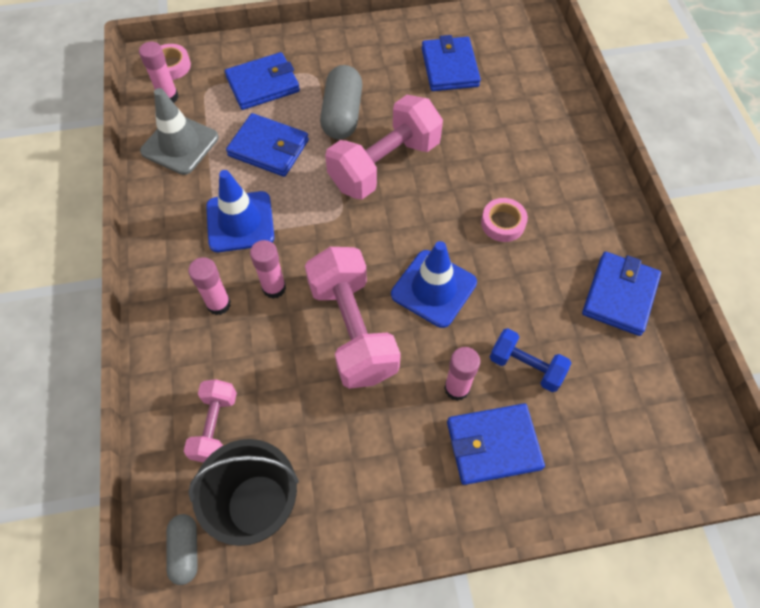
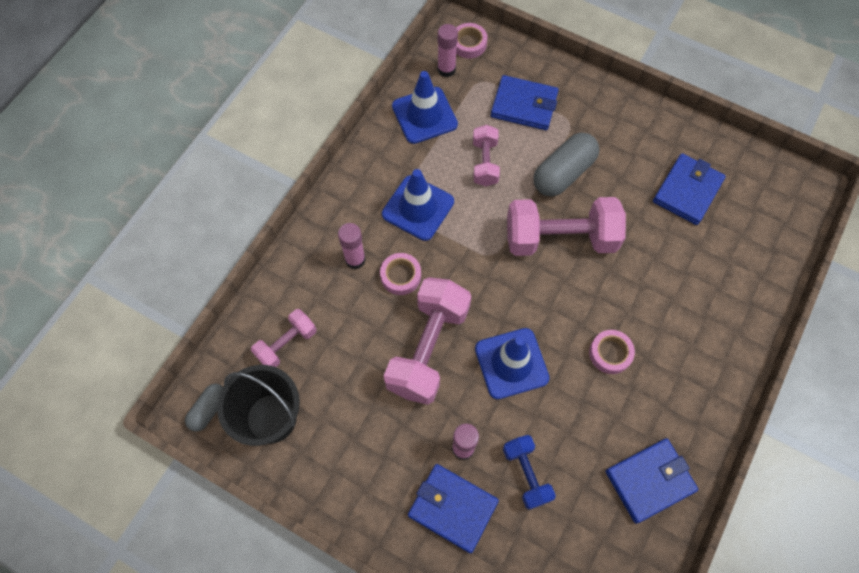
camera: 40 degrees right, 5 degrees up
grey traffic cone [140,88,219,175] -> blue traffic cone [392,71,458,144]
blue wallet [226,113,309,177] -> pink dumbbell [473,125,500,186]
pink glue stick [250,240,286,299] -> pink tape [380,253,421,295]

